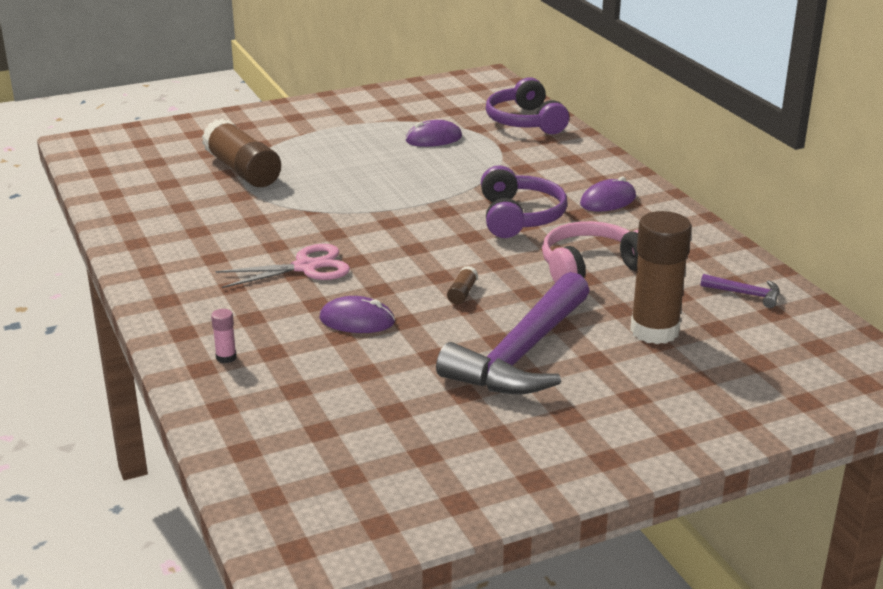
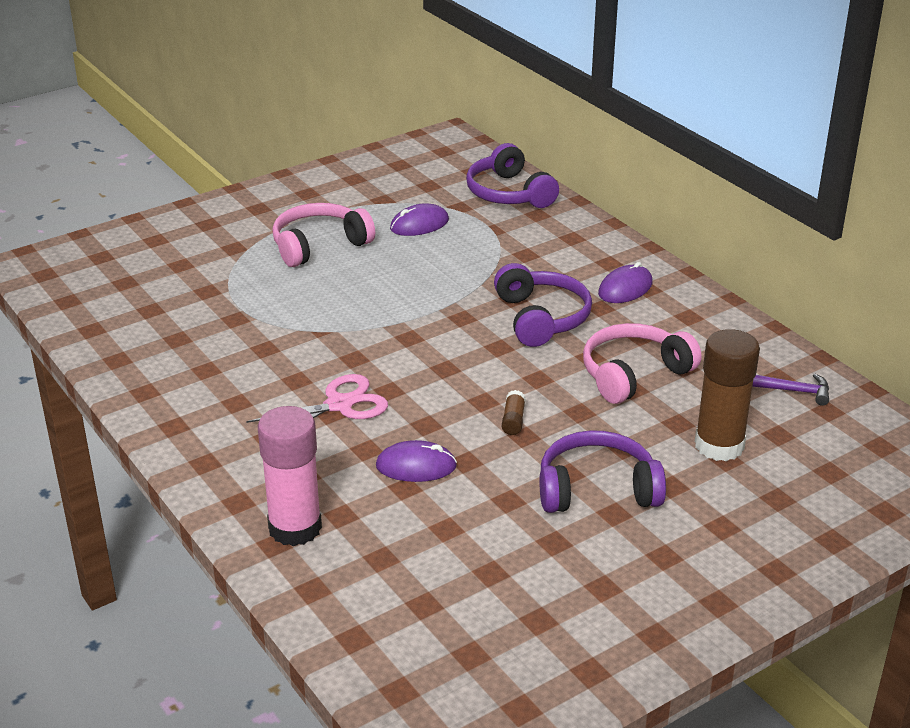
camera: 10 degrees left, 5 degrees up
brown glue stick [202,119,281,187] -> none
pink glue stick [211,309,237,363] -> pink glue stick [258,406,322,546], size x2.46
purple hammer [436,272,589,394] -> purple headphones [539,430,666,513]
none -> pink headphones [272,203,375,267]

